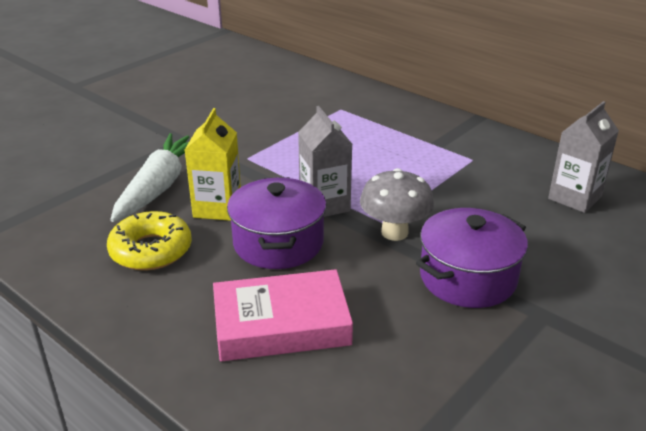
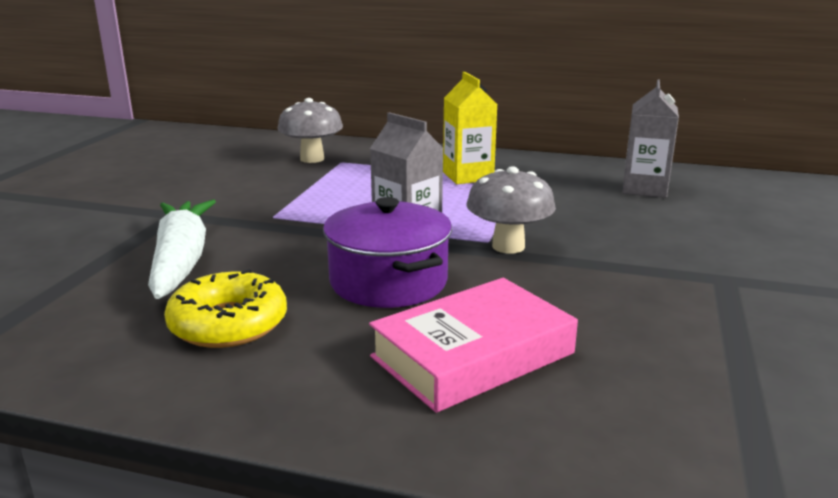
camera: 25 degrees left, 10 degrees down
yellow carton [185,108,241,221] -> yellow carton moved to [443,72,497,184]
purple pot [416,208,528,308] -> none
none -> grey mushroom [277,98,343,163]

